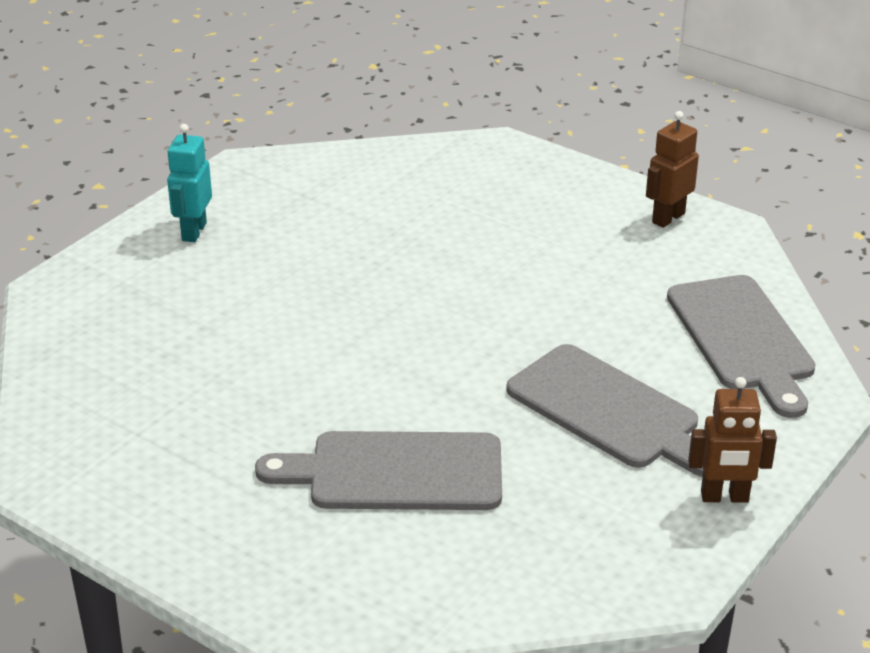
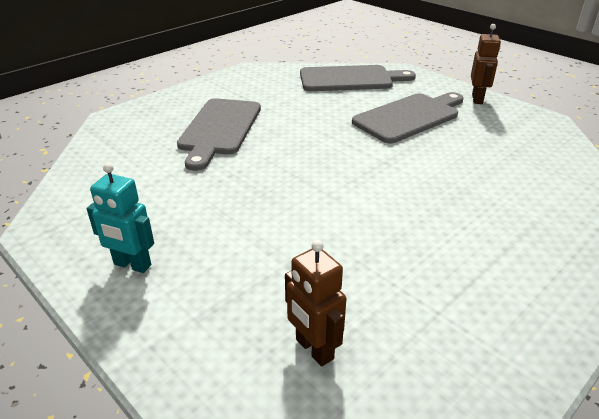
camera: 80 degrees left, 0 degrees up
grey cutting board [255,431,502,510] -> grey cutting board moved to [177,98,261,171]
brown robot [646,111,699,228] -> brown robot moved to [285,240,346,367]

